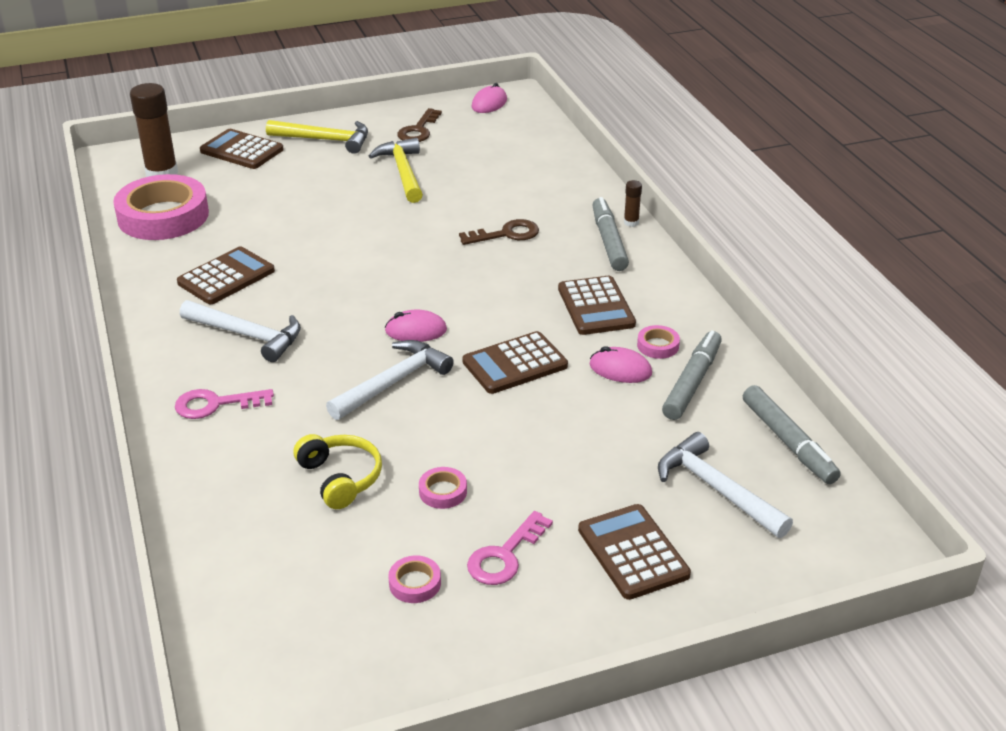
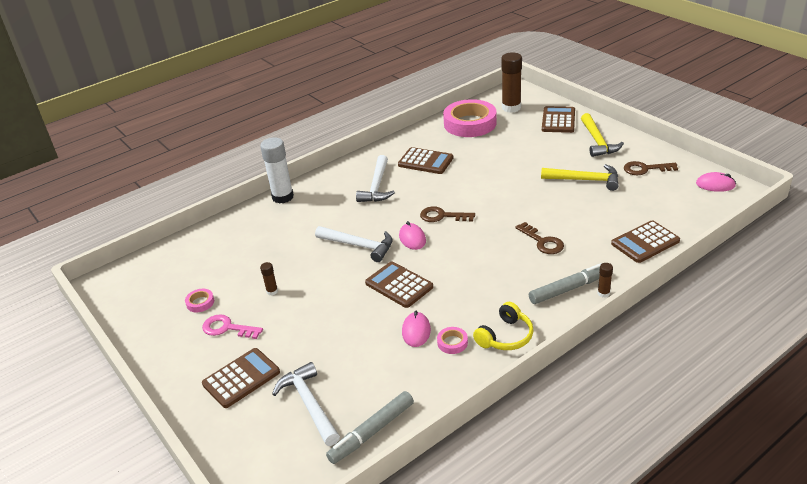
camera: 75 degrees right, 0 degrees up
pink key [175,389,274,419] -> none
yellow headphones [293,434,382,509] -> yellow headphones moved to [473,302,533,350]
yellow hammer [369,138,423,203] -> yellow hammer turned 45 degrees clockwise [541,164,618,191]
pink tape [419,467,467,509] -> brown glue stick [260,262,278,295]
brown calculator [558,276,636,335] -> brown calculator moved to [611,220,680,263]
white hammer [658,432,793,538] -> white hammer turned 60 degrees counterclockwise [272,362,340,446]
grey marker [662,330,722,420] -> none
none -> white glue stick [260,137,294,204]
none -> brown key [420,206,475,222]

